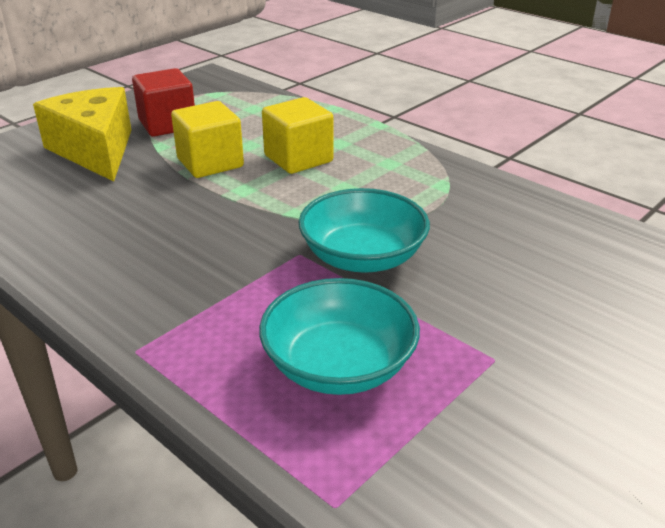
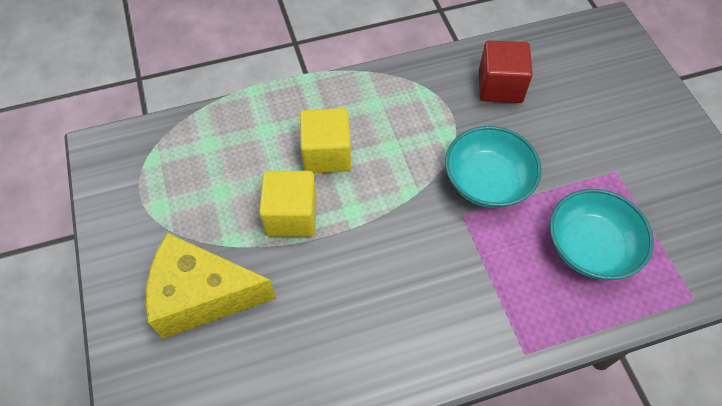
camera: 60 degrees left, 25 degrees up
red cube [132,68,195,137] -> red cube moved to [479,40,533,103]

